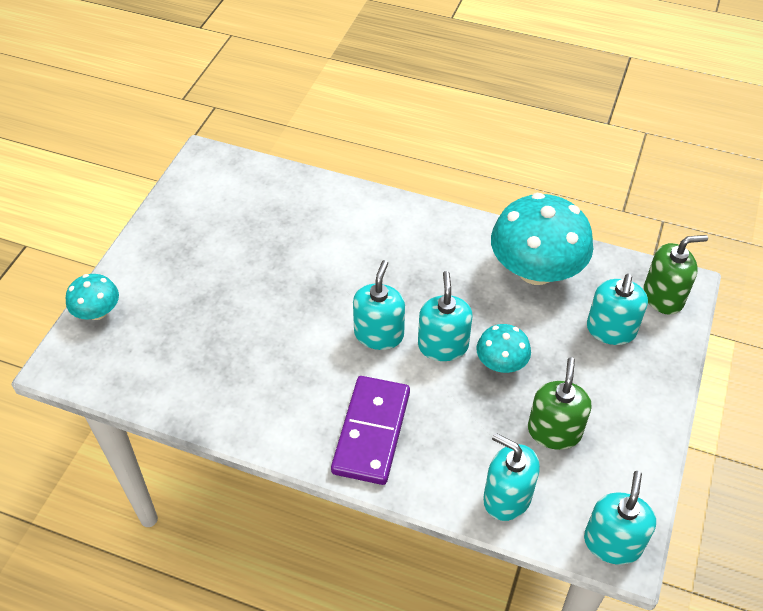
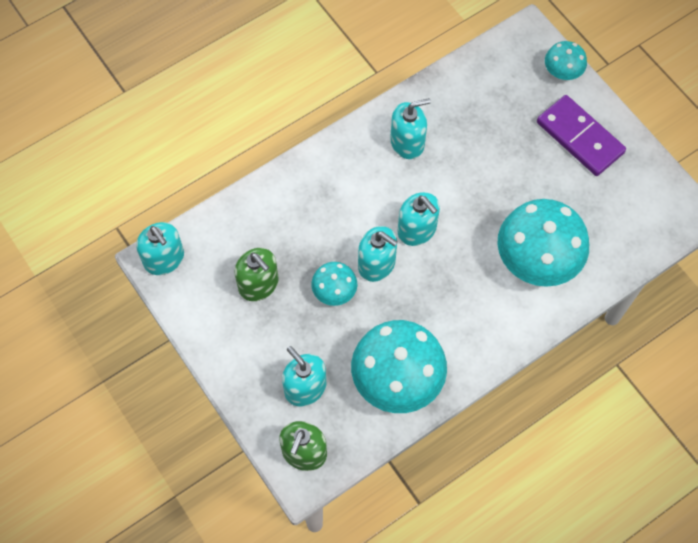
camera: 125 degrees right, 15 degrees up
purple domino [331,376,410,485] -> purple domino moved to [537,95,626,176]
turquoise soap dispenser [483,433,540,521] -> turquoise soap dispenser moved to [390,98,431,159]
none -> turquoise mushroom [497,199,589,287]

